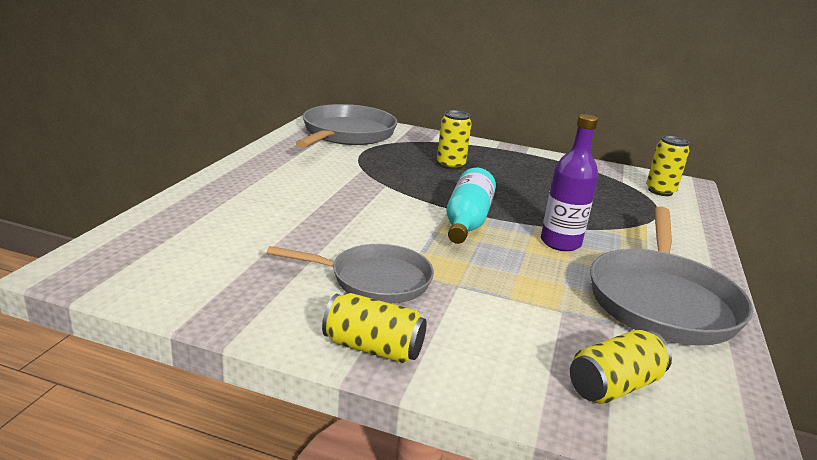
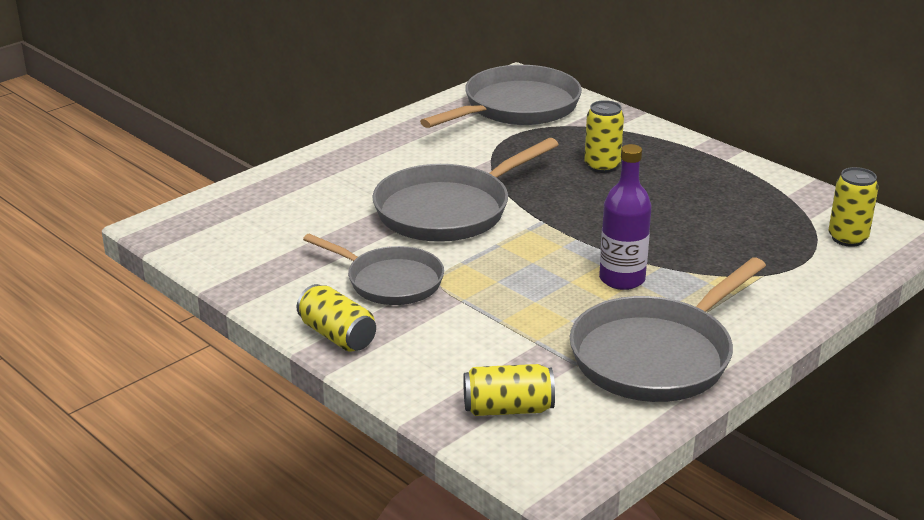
camera: 30 degrees right, 5 degrees up
turquoise bottle [446,168,496,244] -> none
none -> grey pan [372,138,559,242]

